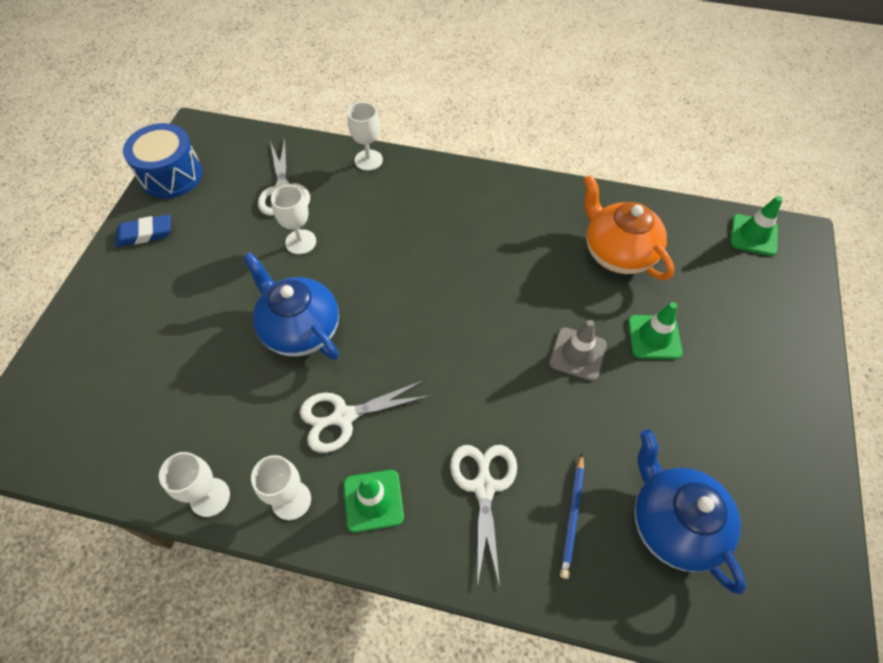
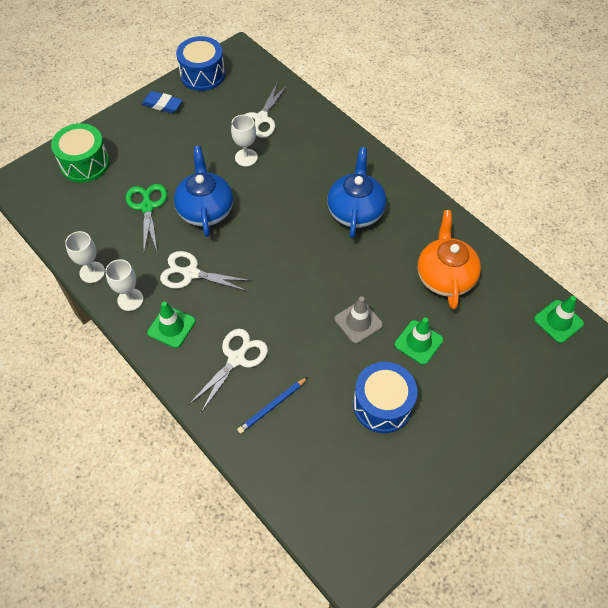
camera: 35 degrees right, 0 degrees up
white goblet [348,102,383,171] -> none
blue teapot [634,429,746,594] -> blue teapot moved to [327,147,386,238]
none -> green drum [51,123,110,183]
none -> green scissors [126,184,167,251]
none -> blue drum [353,362,418,433]

